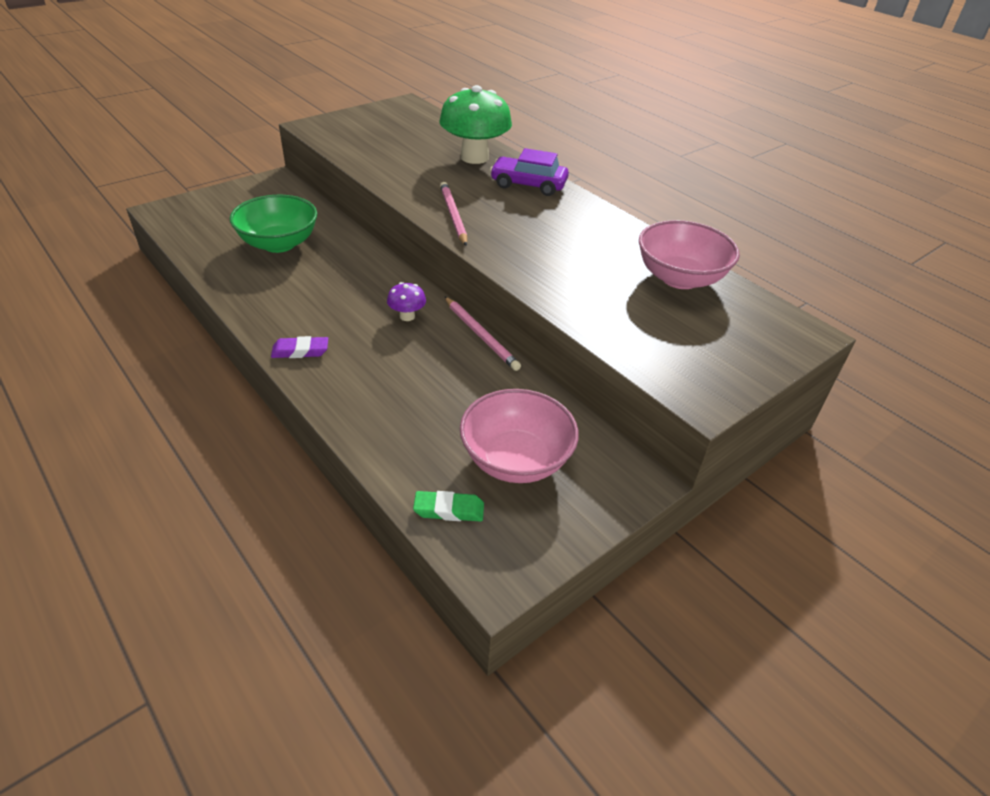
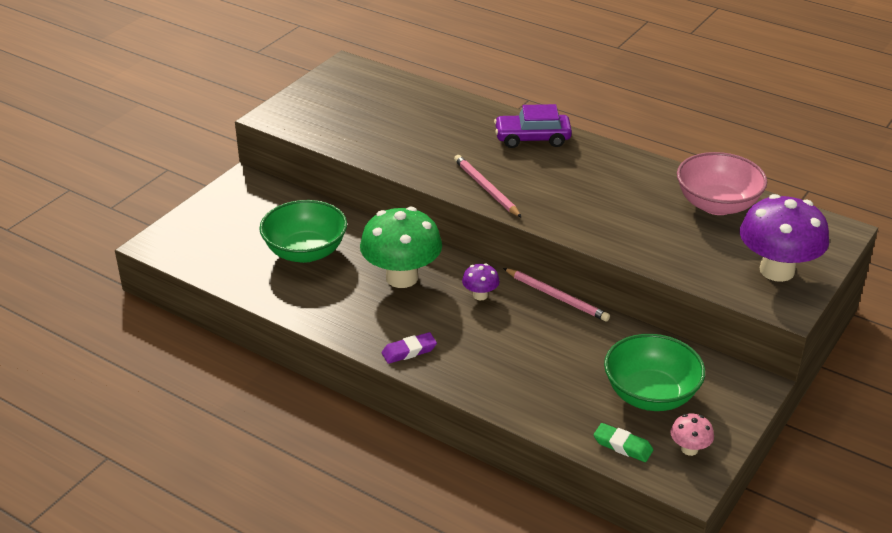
camera: 15 degrees left, 5 degrees down
green eraser [413,491,484,521] -> green eraser turned 45 degrees clockwise [594,423,653,462]
green mushroom [439,85,512,164] -> green mushroom moved to [360,207,442,288]
pink bowl [460,389,579,483] -> green bowl [604,334,705,411]
none -> pink mushroom [670,413,714,456]
none -> purple mushroom [740,194,829,282]

